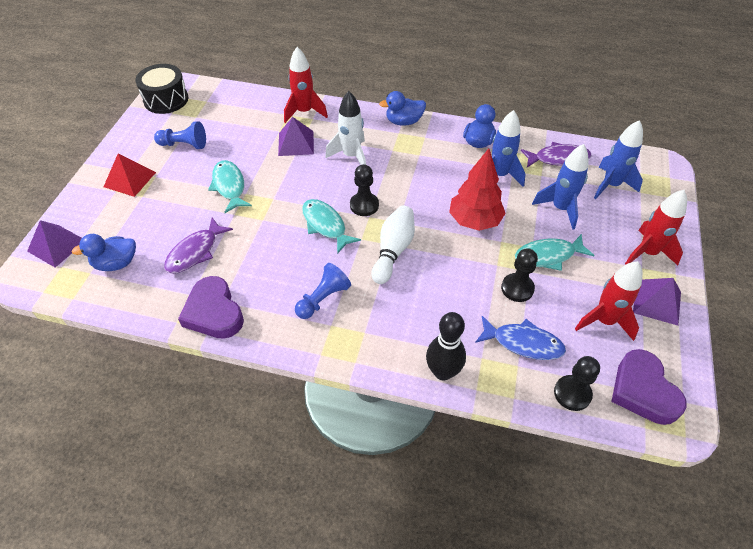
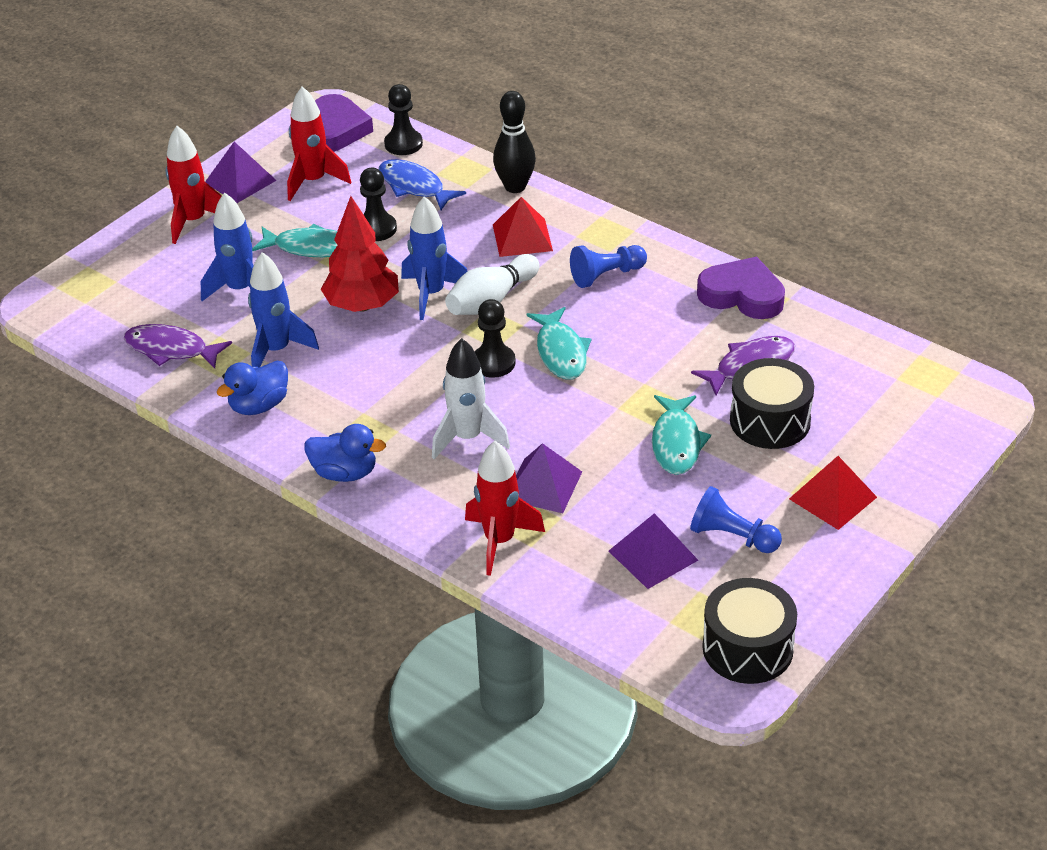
camera: 155 degrees left, 10 degrees down
purple pyramid [27,220,81,267] -> purple pyramid moved to [609,513,698,589]
blue duck [72,234,136,271] -> none
purple heart [178,276,244,339] -> purple heart turned 60 degrees counterclockwise [697,257,785,319]
blue rocket [594,120,643,199] -> blue rocket moved to [401,196,467,320]
none -> red pyramid [493,197,553,257]
none -> black drum [730,358,814,449]

